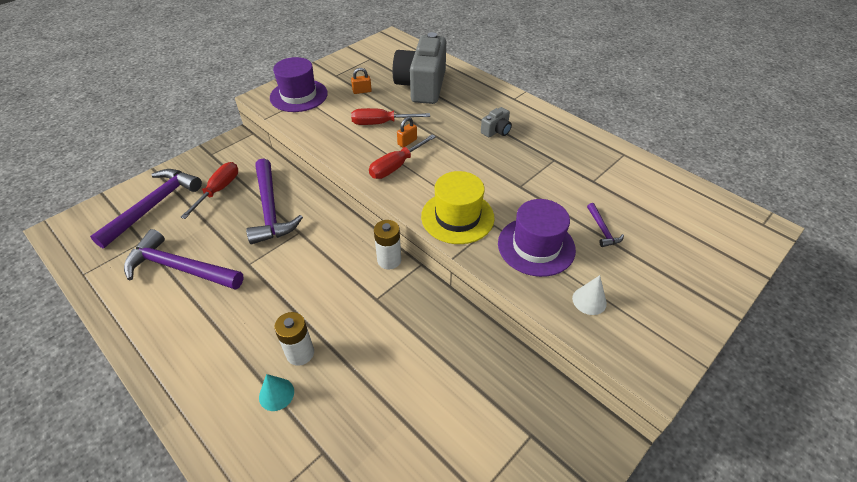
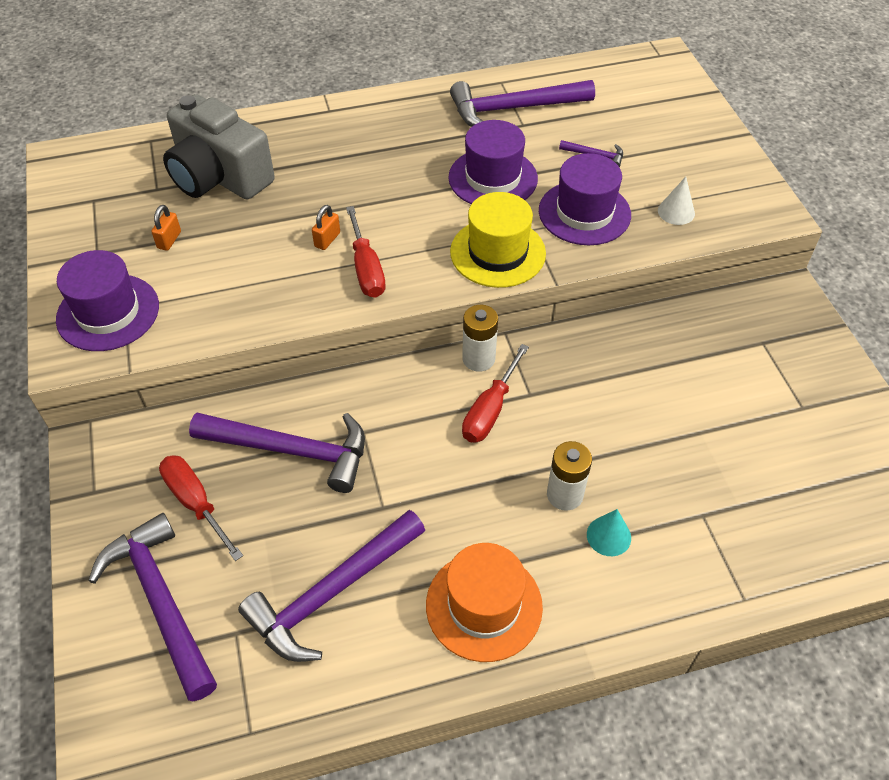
camera: 60 degrees left, 5 degrees up
red screwdriver [351,108,430,125] -> red screwdriver moved to [462,344,529,443]
orange padlock [397,117,417,148] -> orange padlock turned 45 degrees clockwise [312,205,340,250]
grey camera [481,107,512,137] -> none
none -> orange hat [426,543,543,662]
none -> purple hat [448,120,538,204]
none -> purple hammer [450,80,595,127]

